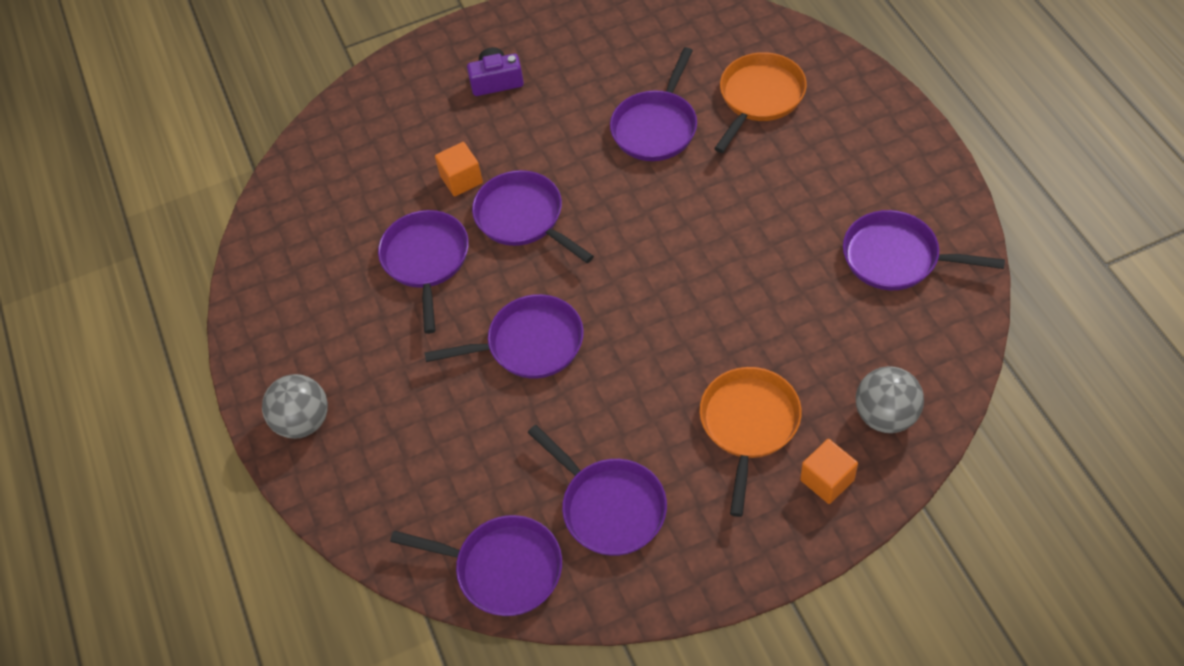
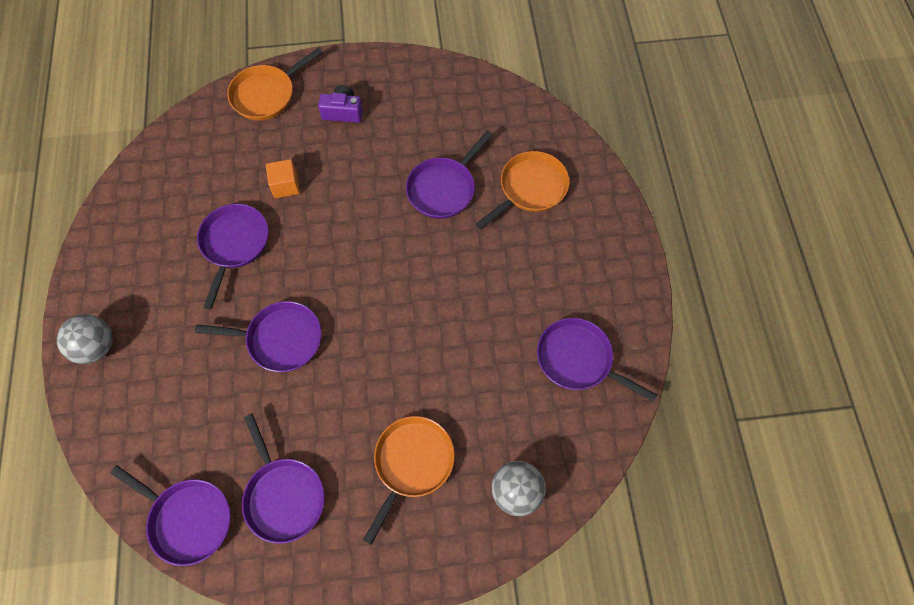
camera: 10 degrees right, 10 degrees up
purple pan [472,170,594,263] -> none
orange cube [800,439,858,504] -> none
none -> orange pan [227,48,323,120]

